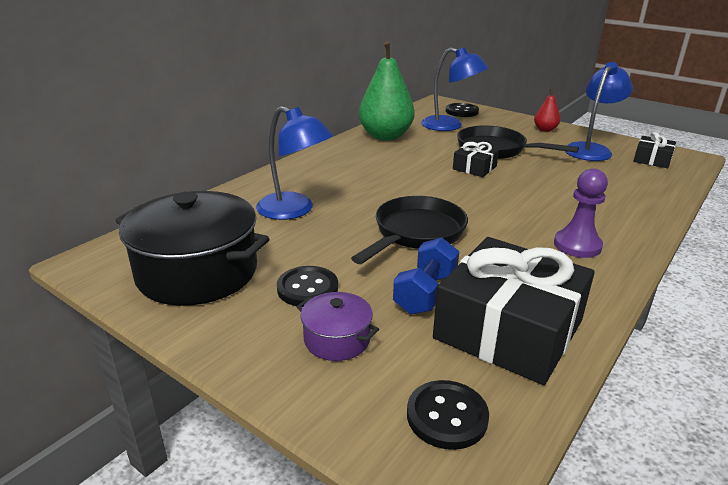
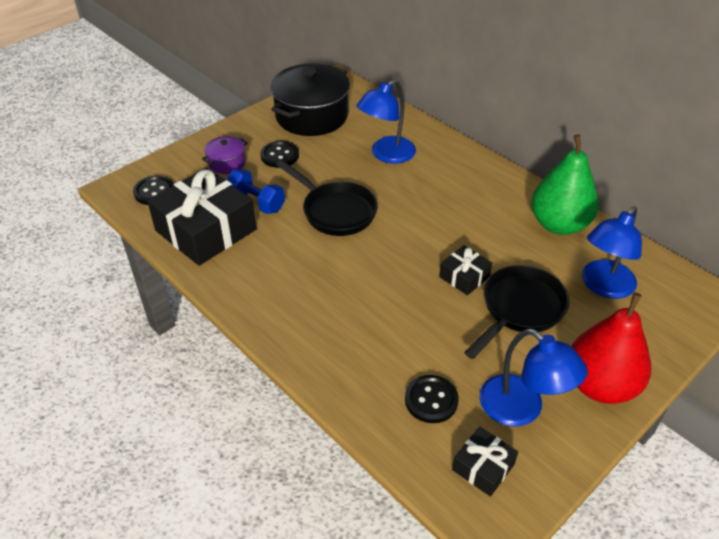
camera: 100 degrees right, 15 degrees up
black button [446,103,479,117] -> black button moved to [405,375,459,423]
red pear [534,88,560,132] -> red pear [571,292,651,404], size x2.12
purple pawn [554,169,608,258] -> none

